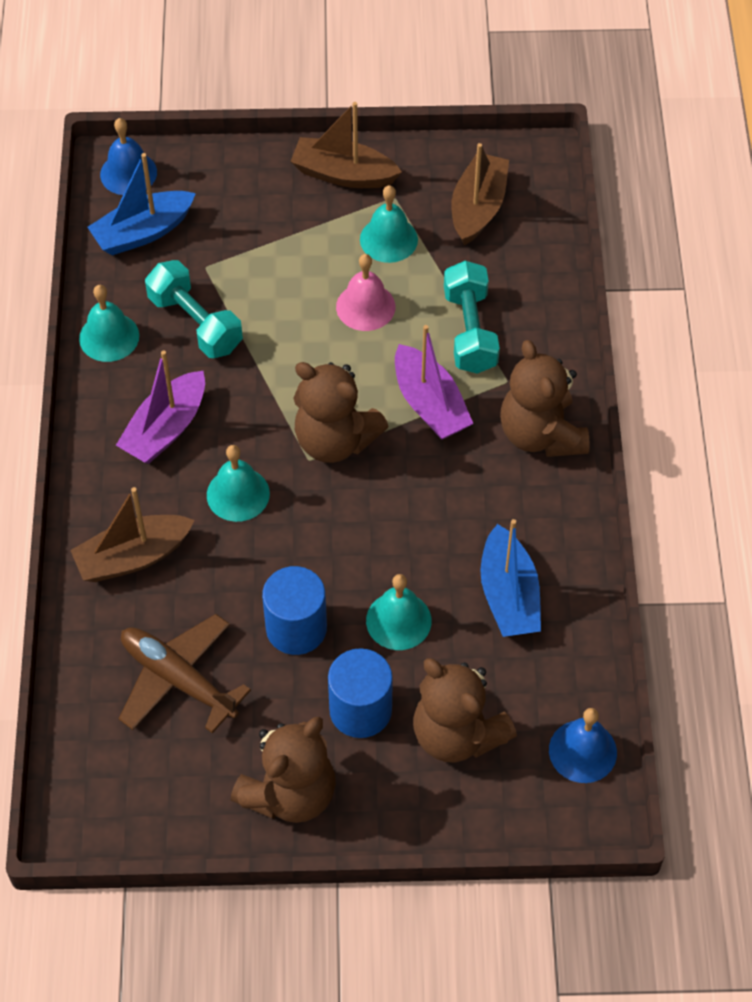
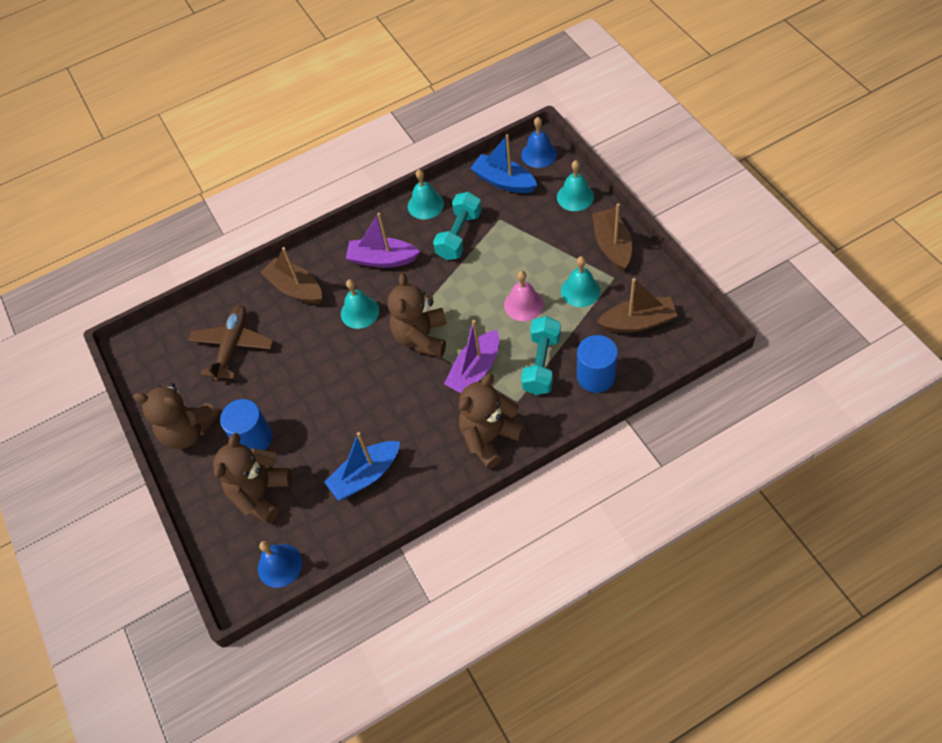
camera: 70 degrees right, 0 degrees up
blue cylinder [262,566,327,655] -> blue cylinder moved to [577,335,618,393]
turquoise bell [366,574,432,650] -> turquoise bell moved to [557,160,594,211]
turquoise dumbbell [444,261,500,374] -> turquoise dumbbell turned 45 degrees counterclockwise [521,316,561,395]

